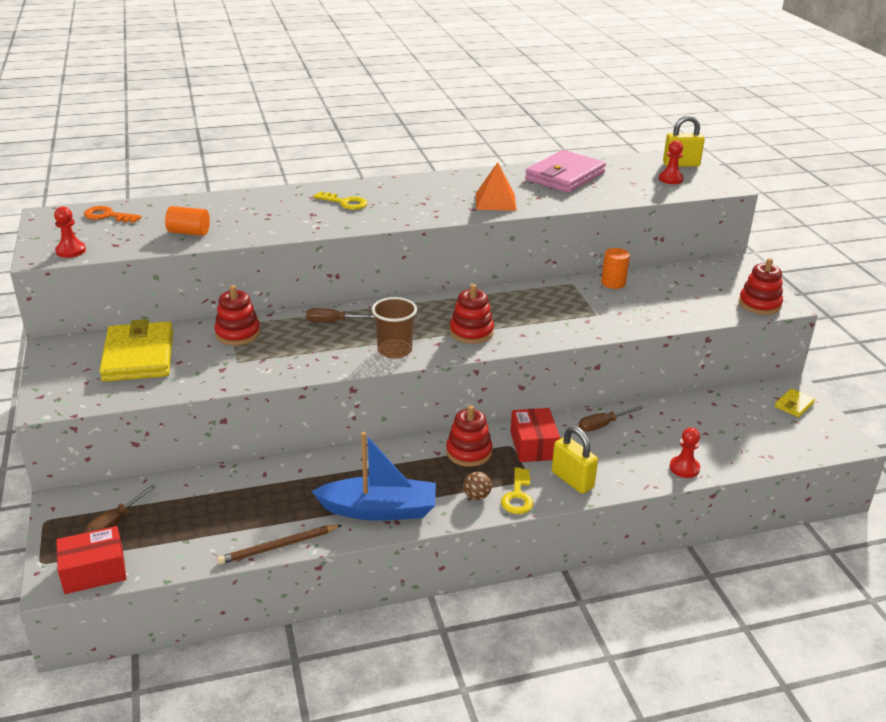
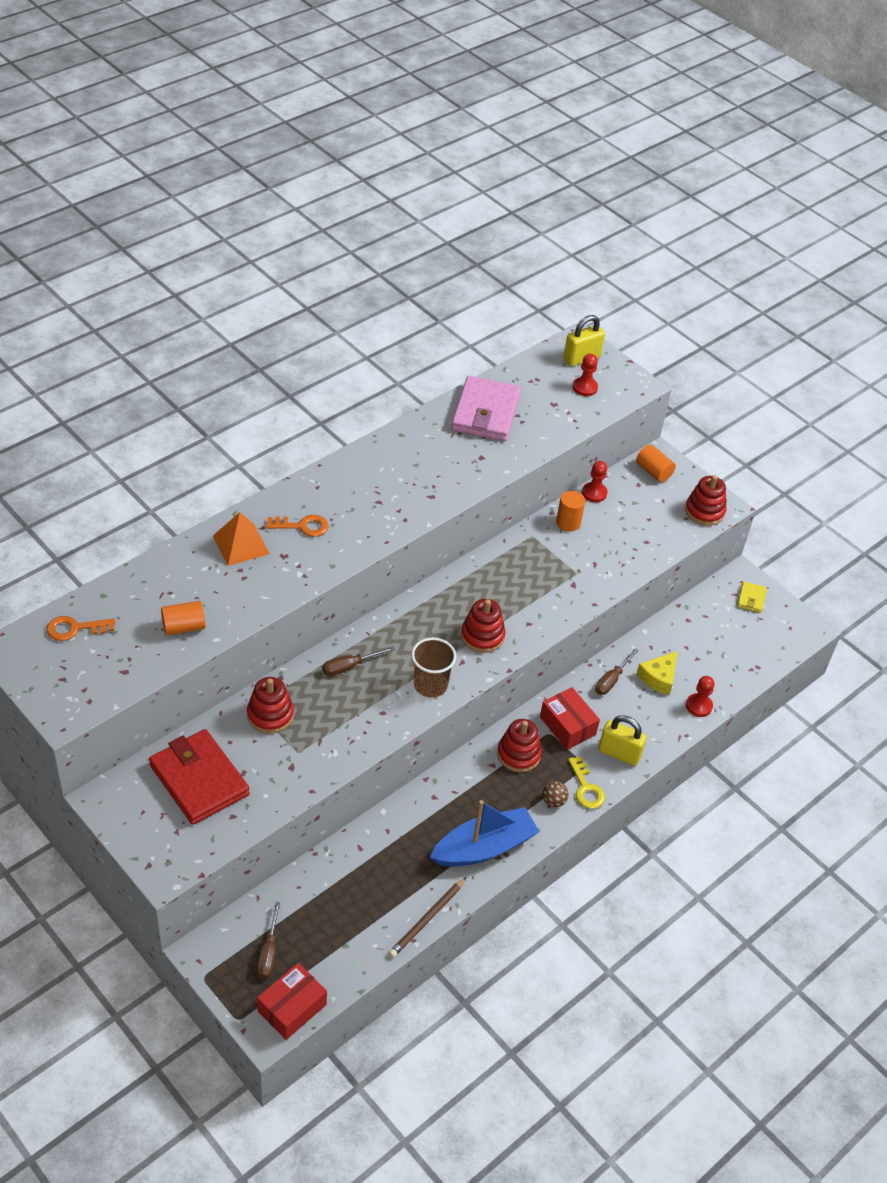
camera: 30 degrees left, 15 degrees up
red pawn [54,207,86,258] -> red pawn moved to [582,461,608,502]
yellow wallet [99,319,173,382] -> red wallet [149,729,250,825]
yellow key [314,191,367,210] -> orange key [266,515,329,537]
orange pyramid [476,162,517,211] -> orange pyramid moved to [213,512,270,566]
none -> orange cylinder [636,445,676,482]
none -> yellow cheese [637,651,678,695]

